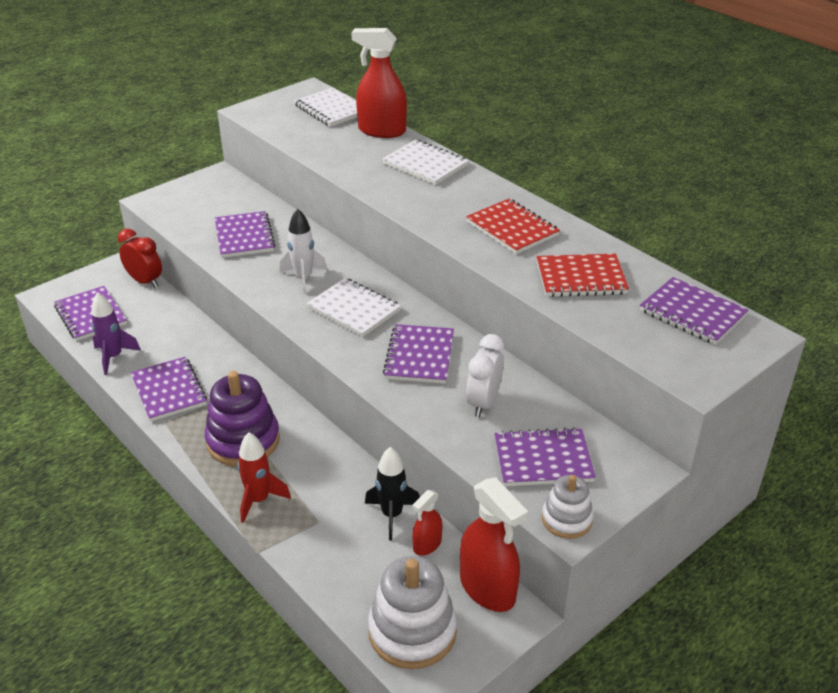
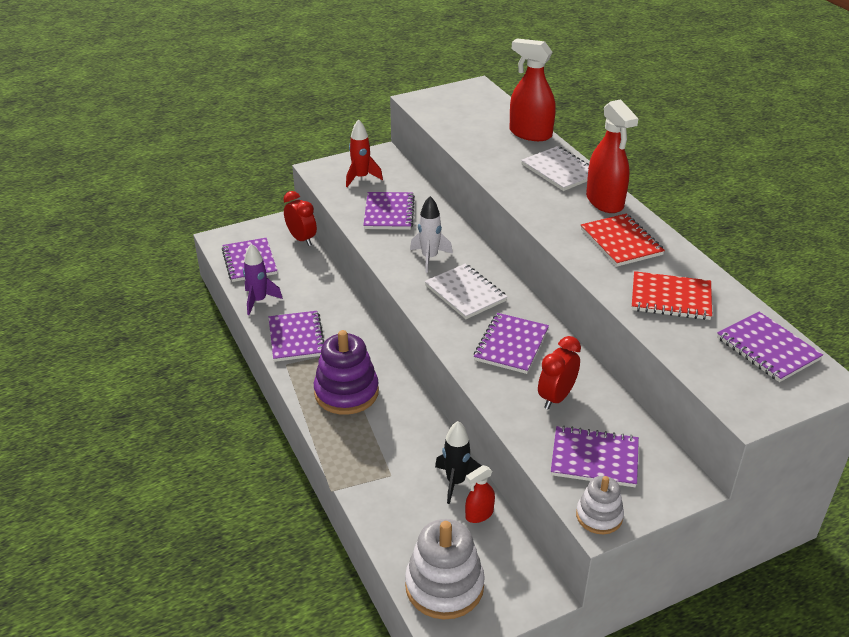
camera: 15 degrees right, 0 degrees up
red rocket [237,432,291,523] -> red rocket moved to [346,119,383,187]
white notebook [294,88,357,127] -> none
red spray bottle [460,478,528,612] -> red spray bottle moved to [586,99,638,213]
white clock [466,334,504,417] -> red clock [538,336,581,410]

